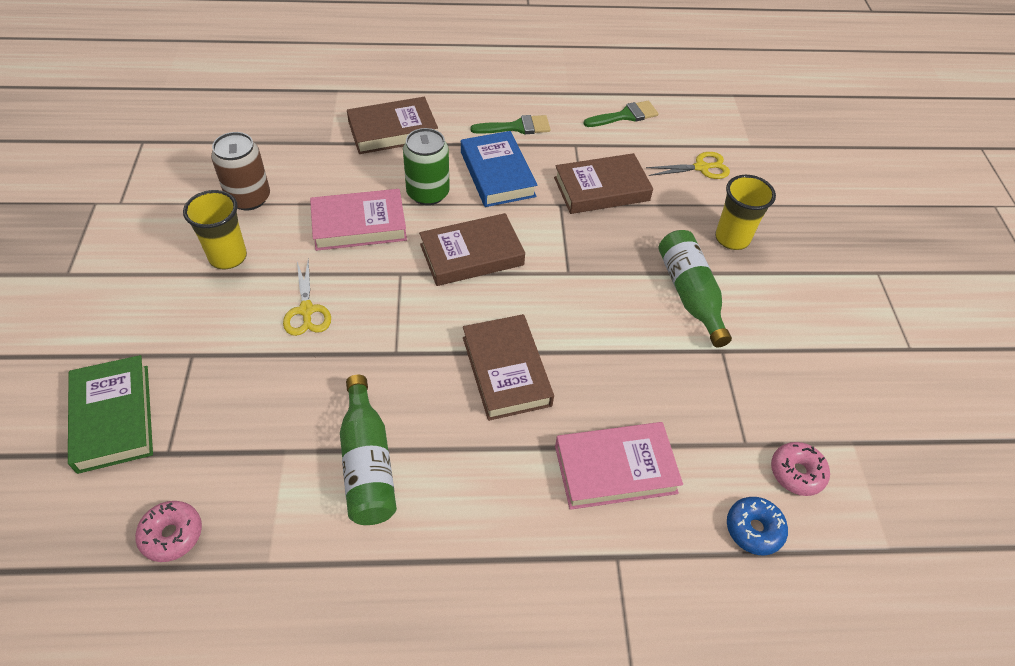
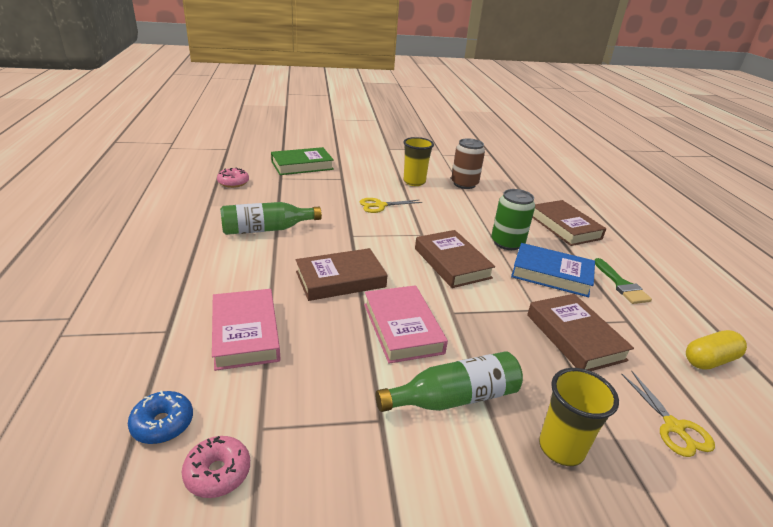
camera: 85 degrees right, 20 degrees down
pink book [310,189,407,251] -> pink book moved to [364,285,448,364]
blue book [461,131,537,207] -> blue book turned 45 degrees clockwise [511,243,595,297]
green brush [583,101,658,127] -> yellow capsule [686,330,747,370]

